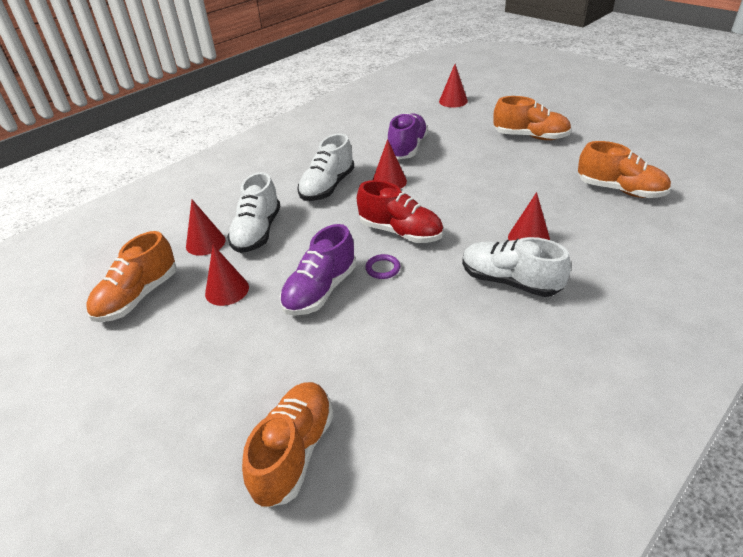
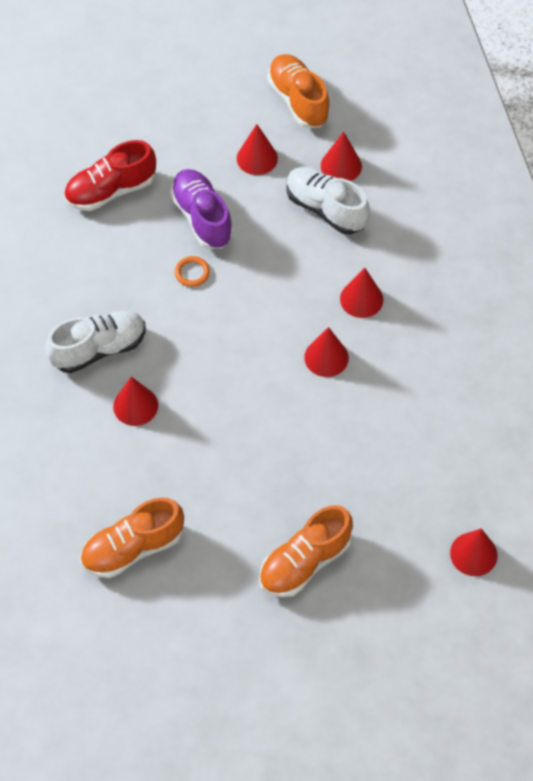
camera: 120 degrees right, 20 degrees up
orange shoe [242,382,334,508] -> none
white shoe [297,133,354,201] -> red cone [340,268,383,318]
red shoe [357,180,443,243] -> red shoe moved to [64,140,156,211]
purple ring [365,254,400,279] -> orange ring [175,256,210,287]
purple shoe [388,113,428,159] -> none

